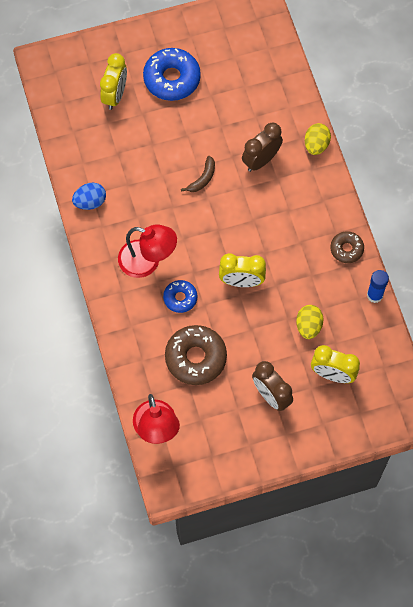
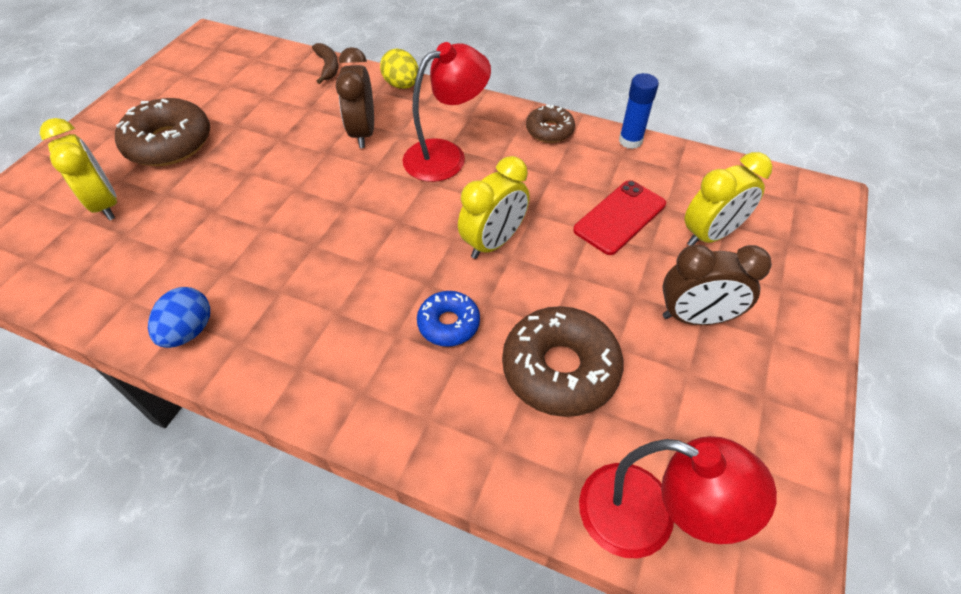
camera: 50 degrees left, 15 degrees down
red lamp [118,225,177,278] -> red lamp moved to [403,42,491,182]
blue donut [143,48,201,101] -> brown donut [115,98,210,166]
brown banana [181,156,215,192] -> brown banana moved to [312,43,339,84]
yellow egg [296,305,324,339] -> red phone [573,180,666,255]

